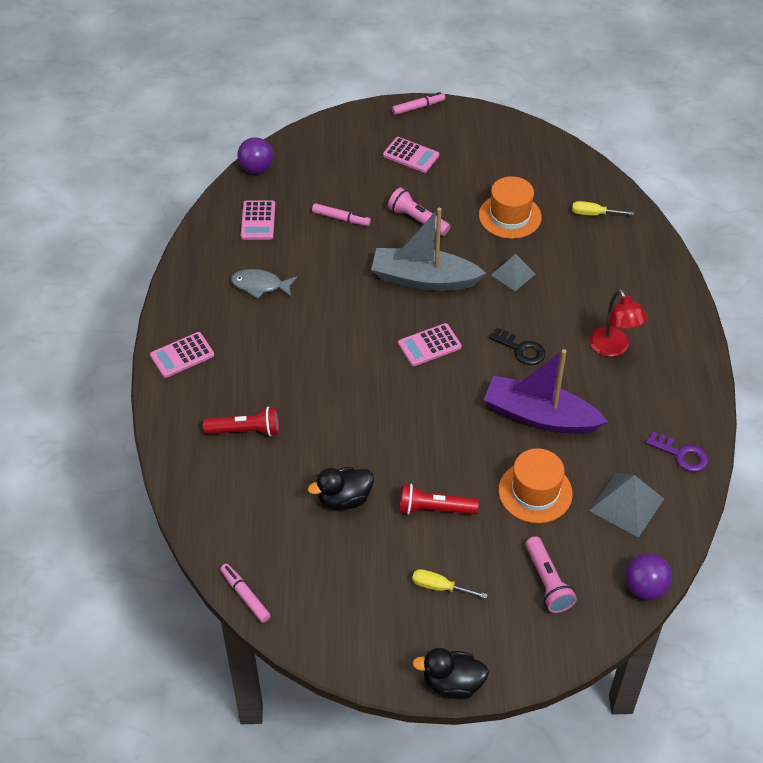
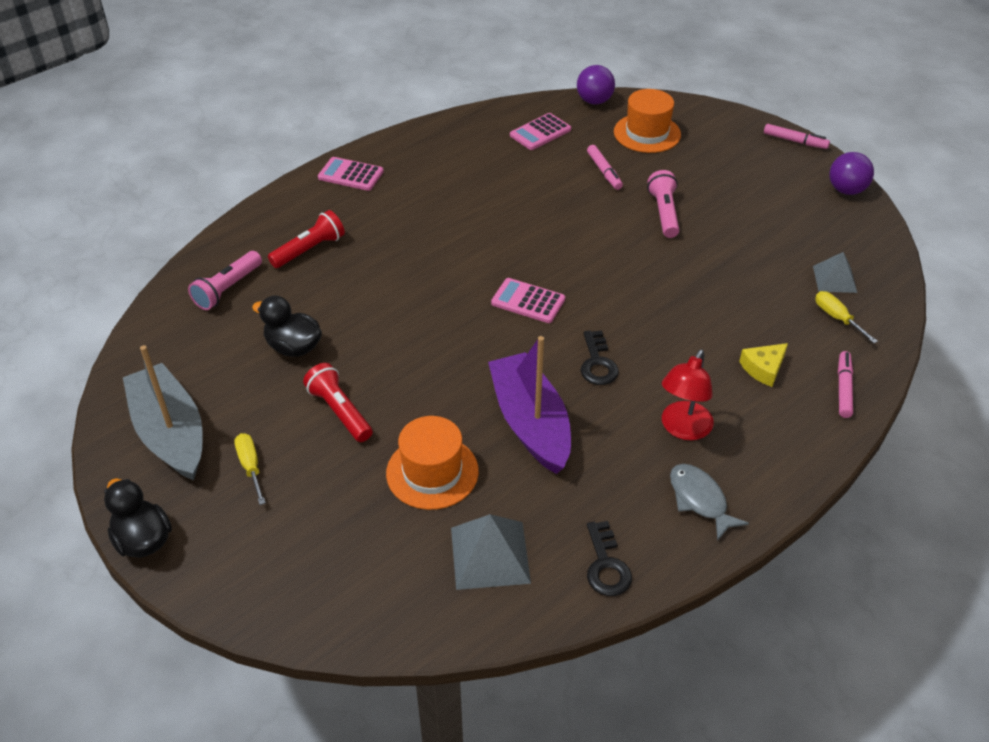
camera: 50 degrees right, 5 degrees down
red flashlight [203,406,279,436] -> red flashlight turned 90 degrees counterclockwise [268,210,345,268]
pink marker [220,563,271,623] -> pink marker moved to [838,351,853,418]
grey fish [231,269,297,299] -> grey fish moved to [670,464,749,541]
grey boat [371,208,486,291] -> grey boat moved to [123,345,203,481]
pink calculator [383,137,439,173] -> none
orange hat [479,176,542,239] -> orange hat moved to [614,89,681,153]
grey pyramid [491,254,535,291] -> grey pyramid moved to [813,252,857,293]
pink flashlight [525,536,577,613] -> pink flashlight moved to [188,251,262,310]
purple ball [625,553,672,600] -> purple ball moved to [829,152,874,195]
purple key [646,432,708,472] -> black key [587,521,632,596]
none -> yellow cheese [739,343,788,387]

